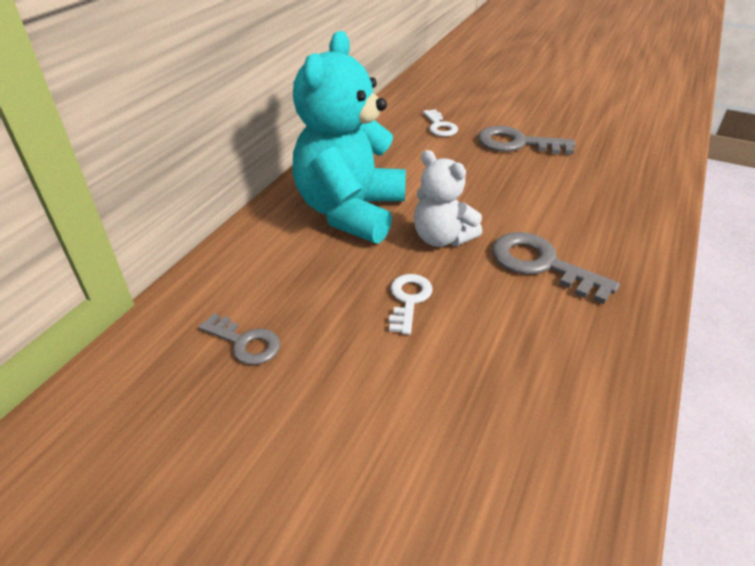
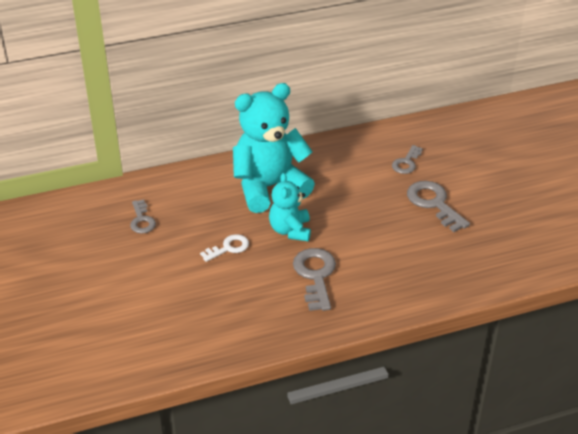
camera: 45 degrees right, 0 degrees up
white teddy bear [414,150,482,247] -> turquoise teddy bear [269,173,311,241]
white key [423,109,458,137] -> grey key [392,145,423,174]

